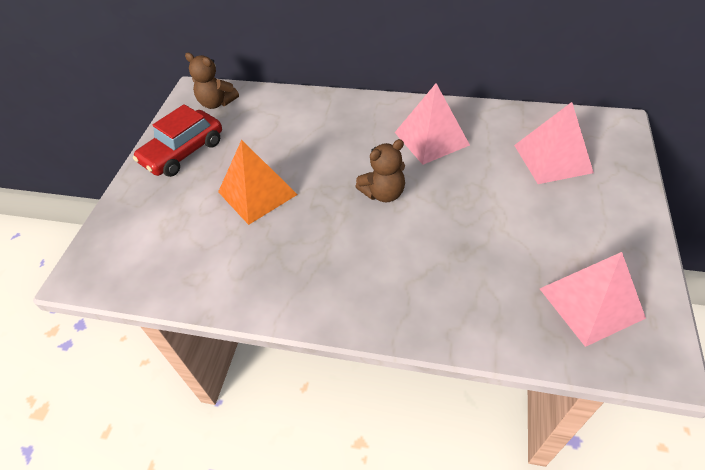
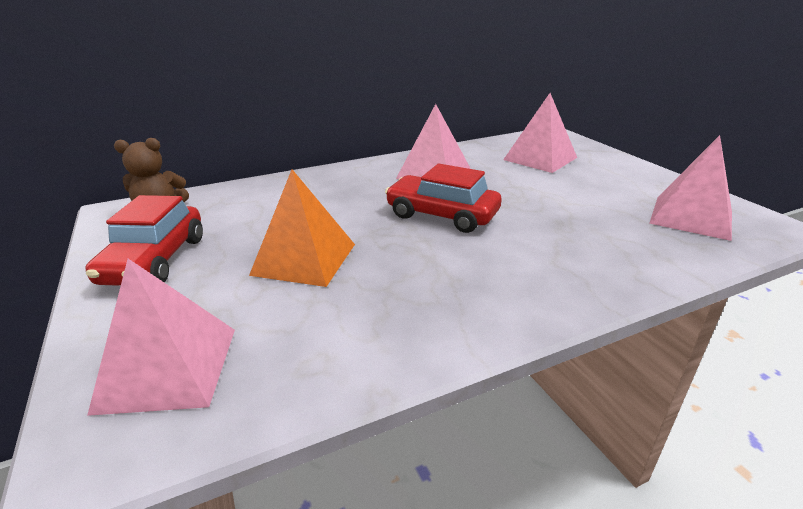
camera: 40 degrees left, 20 degrees down
brown teddy bear [355,139,405,202] -> red car [385,164,502,233]
none -> pink pyramid [87,259,235,416]

